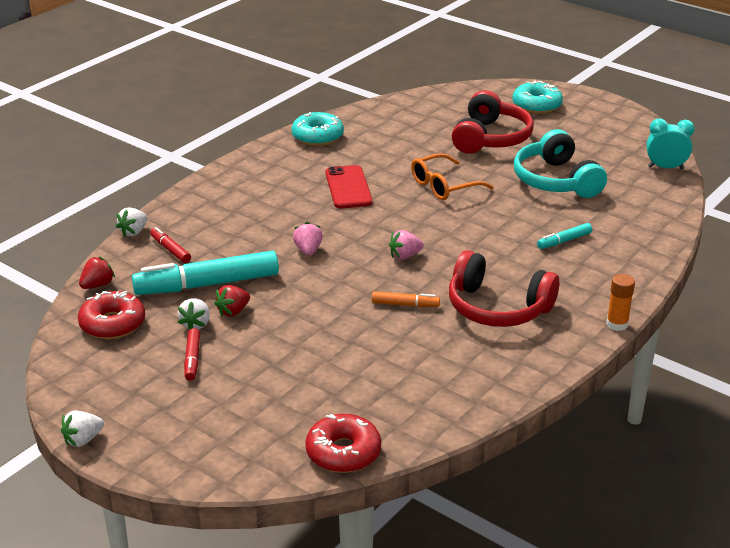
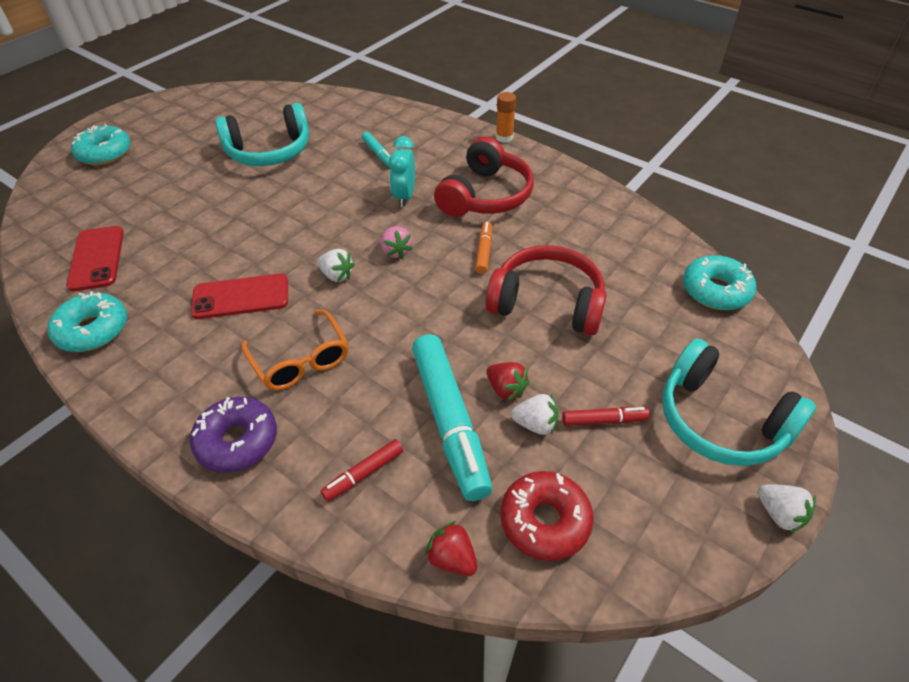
camera: 90 degrees left, 15 degrees up
white strawberry [116,207,147,237] -> white strawberry moved to [317,249,355,282]
pink strawberry [293,222,323,256] -> none
red donut [305,414,381,473] -> turquoise donut [683,255,756,310]
orange glasses [411,153,494,200] -> orange glasses moved to [241,310,349,390]
red headphones [452,90,534,154] -> red headphones moved to [485,245,606,335]
turquoise clock [646,118,695,169] -> turquoise clock moved to [389,136,415,207]
none -> red phone [66,226,124,291]
none -> purple donut [190,397,277,473]
none -> turquoise headphones [662,339,816,466]

